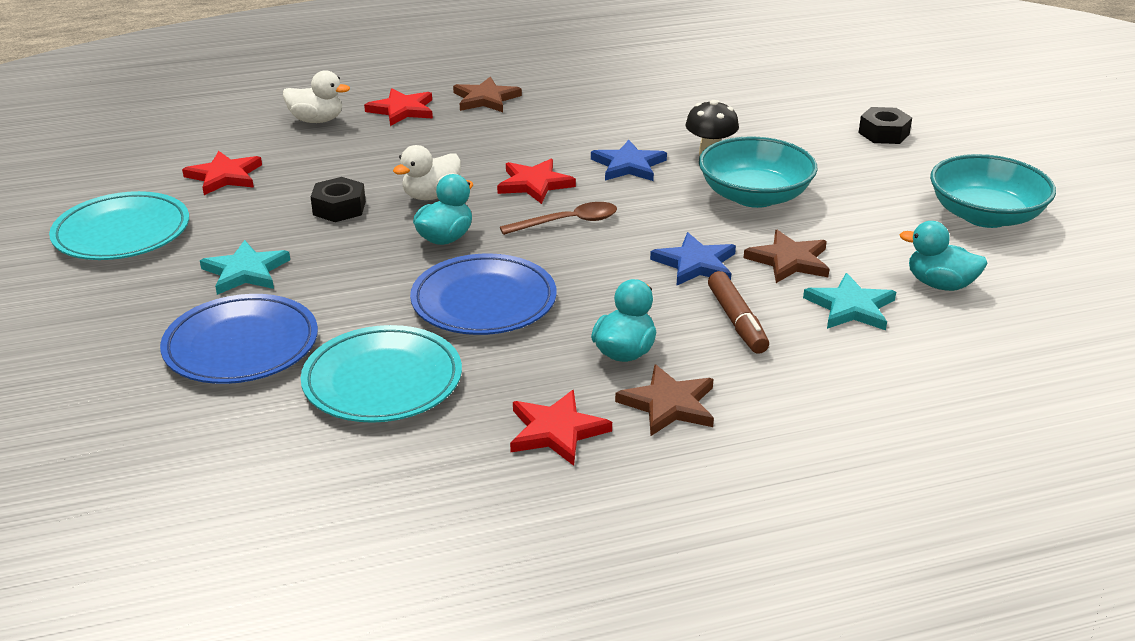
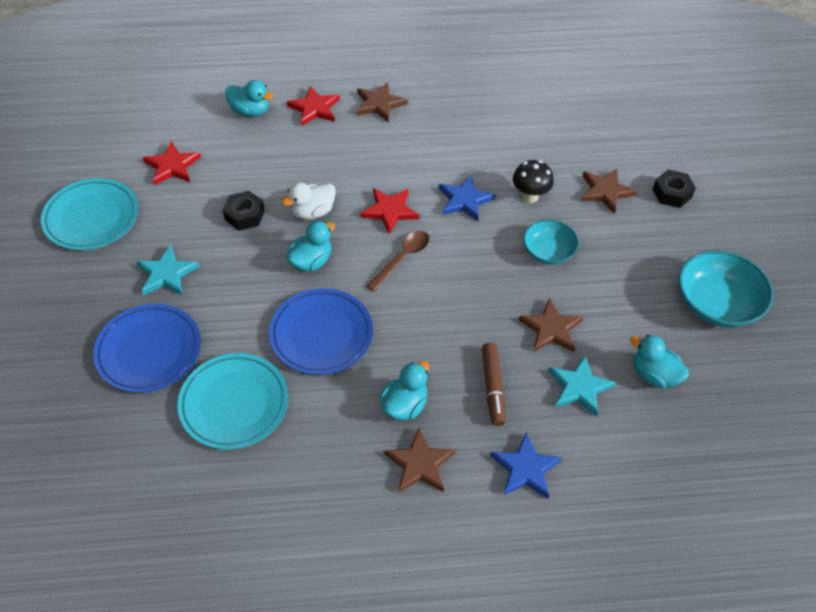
camera: 10 degrees right, 20 degrees up
white duck [283,70,350,123] -> turquoise duck [225,80,273,117]
brown spoon [500,202,617,235] -> brown spoon turned 45 degrees counterclockwise [366,231,429,292]
red star [510,390,612,466] -> none
blue star [650,232,736,286] -> blue star moved to [490,432,562,499]
turquoise bowl [699,136,817,208] -> turquoise bowl [523,220,579,265], size x0.63
none -> brown star [581,169,638,214]

